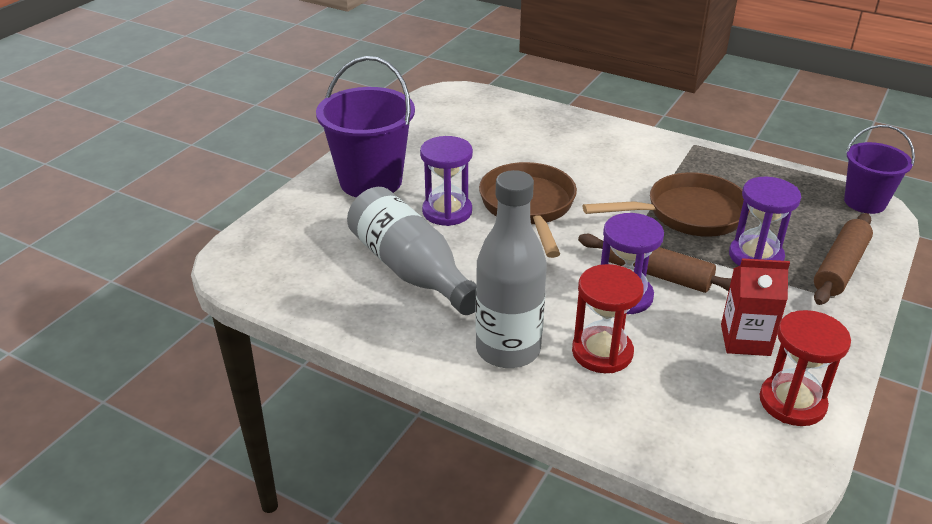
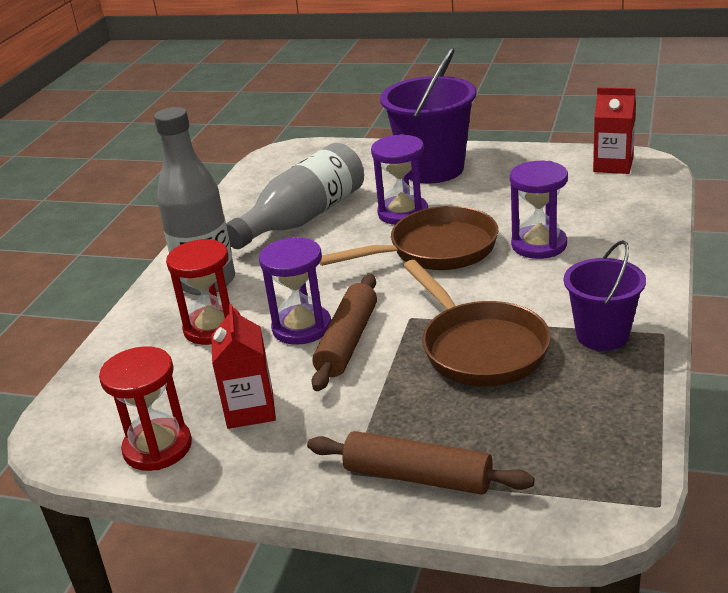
camera: 80 degrees right, 5 degrees down
purple hourglass [729,177,801,266] -> purple hourglass moved to [510,161,568,259]
purple bucket [844,125,915,214] -> purple bucket moved to [564,240,646,351]
none -> red carton [593,87,636,174]

